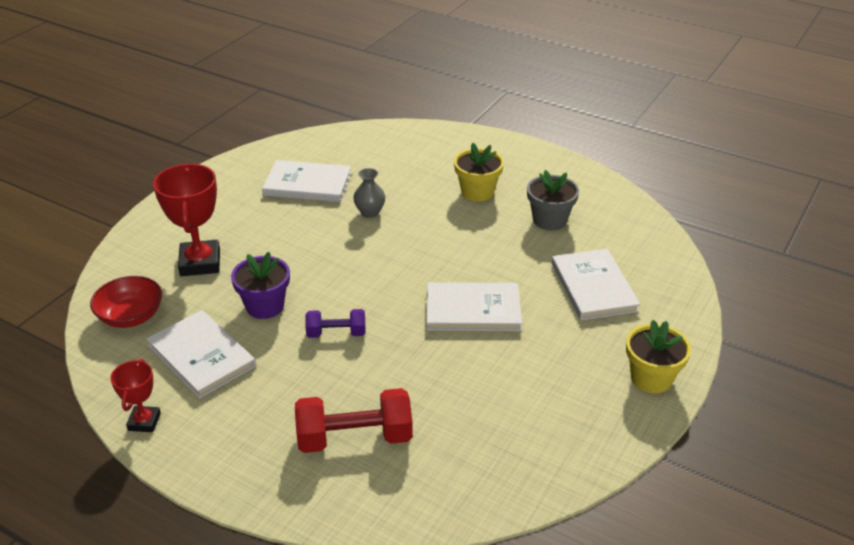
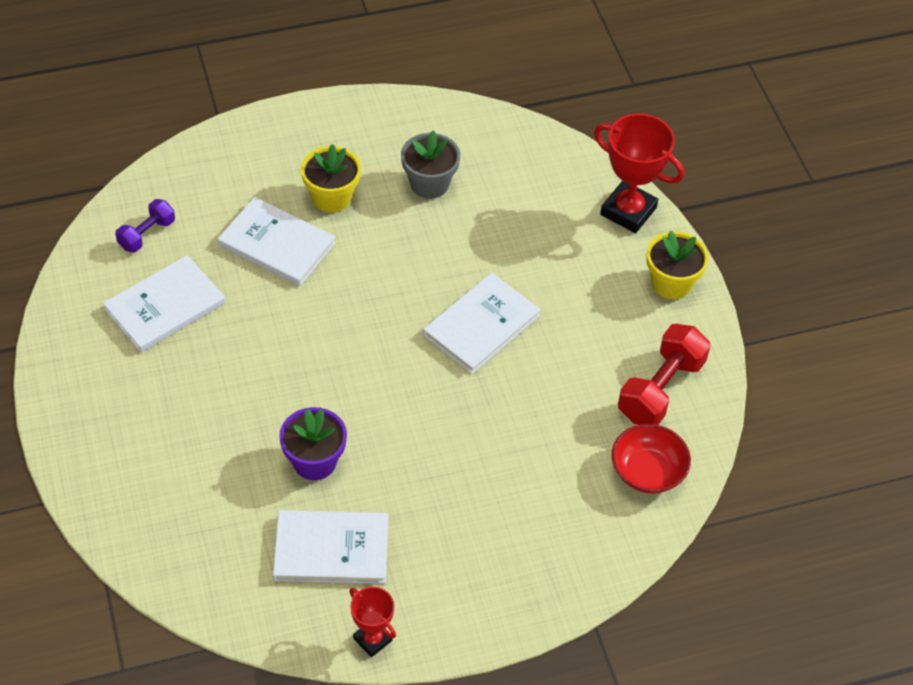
camera: 50 degrees left, 15 degrees up
red bowl [90,276,162,328] -> red bowl moved to [612,424,691,494]
red trophy [153,164,220,276] -> red trophy moved to [594,113,684,233]
red dumbbell [295,388,413,453] -> red dumbbell moved to [618,324,711,425]
purple dumbbell [305,309,365,338] -> purple dumbbell moved to [115,199,175,252]
grey vase [353,168,385,218] -> none
white book [552,249,640,320] -> white book moved to [218,197,336,286]

